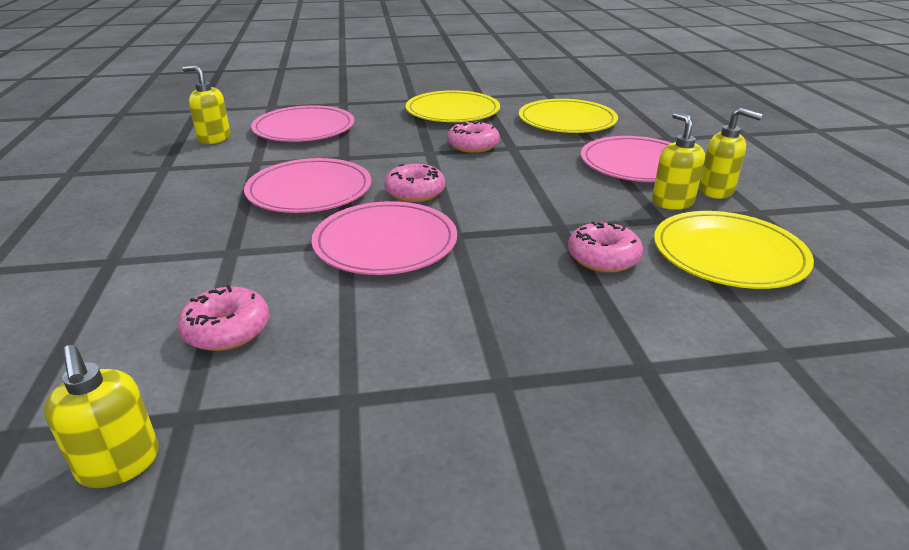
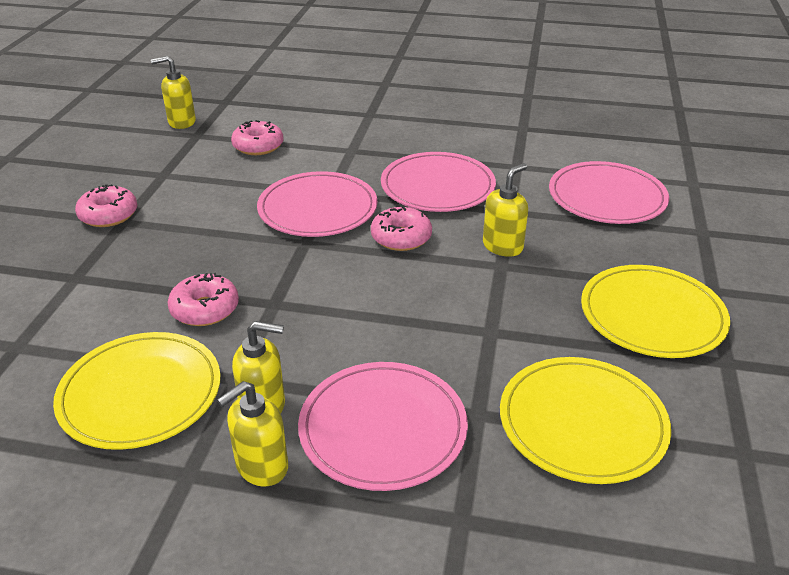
camera: 110 degrees right, 5 degrees up
yellow soap dispenser [182,65,230,144] -> yellow soap dispenser moved to [483,163,528,257]
pink donut [447,121,500,153] -> pink donut moved to [75,184,138,227]

